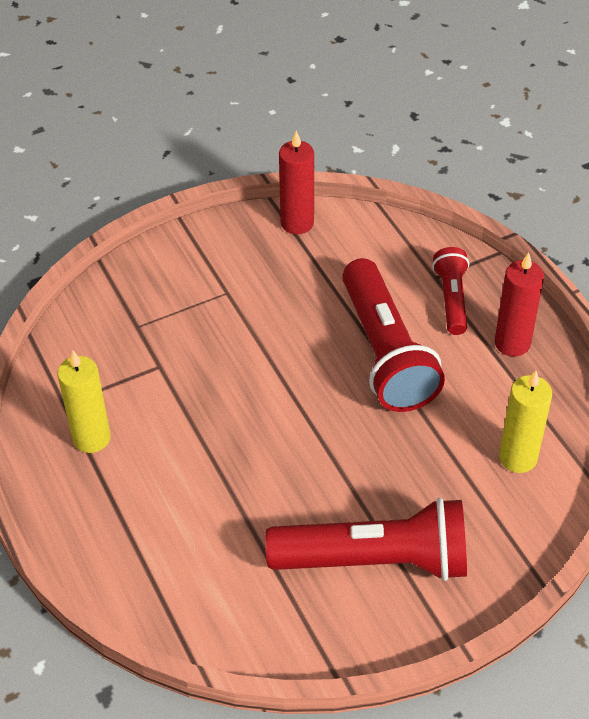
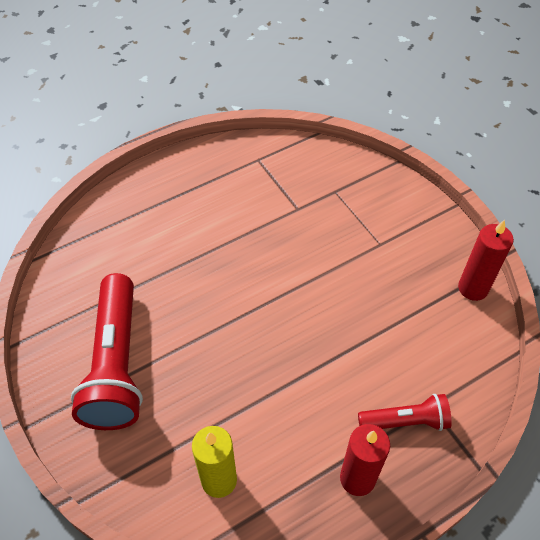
camera: 85 degrees right, 5 degrees up
yellow candle [57,351,111,453] -> none
red flashlight [342,258,445,412] -> none

